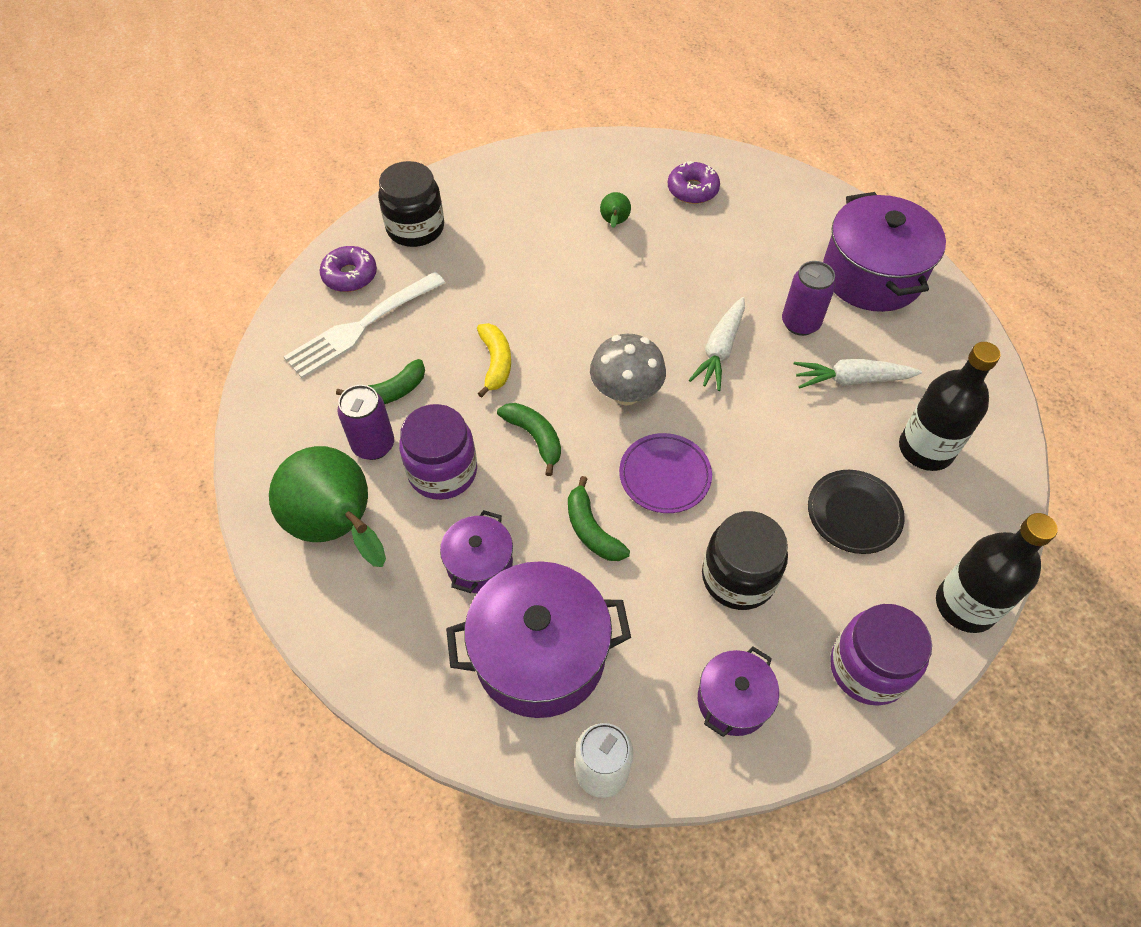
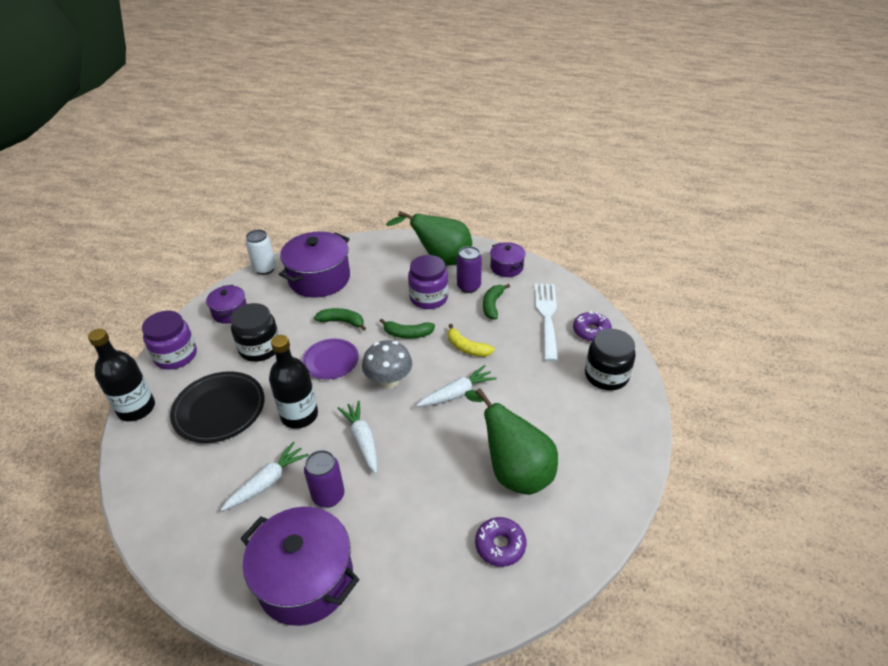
camera: 135 degrees right, 15 degrees down
purple pot [440,510,513,593] -> purple pot moved to [490,242,526,277]
green pear [600,192,631,228] -> green pear [465,388,558,495], size x2.43
black plate [808,470,905,554] -> black plate [170,371,265,443], size x1.51
black bottle [899,342,1001,471] -> black bottle moved to [269,335,318,429]
none -> white carrot [416,365,497,407]

